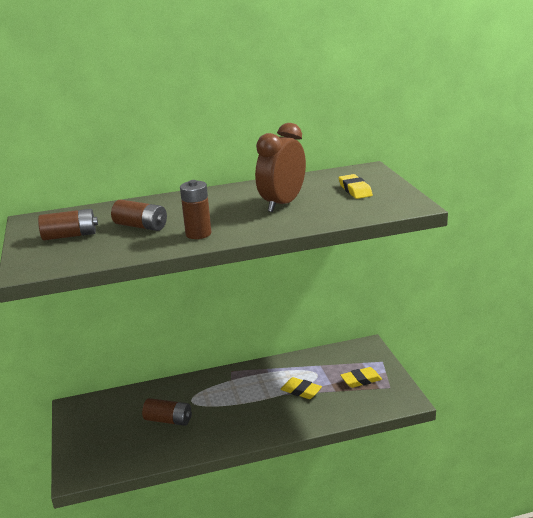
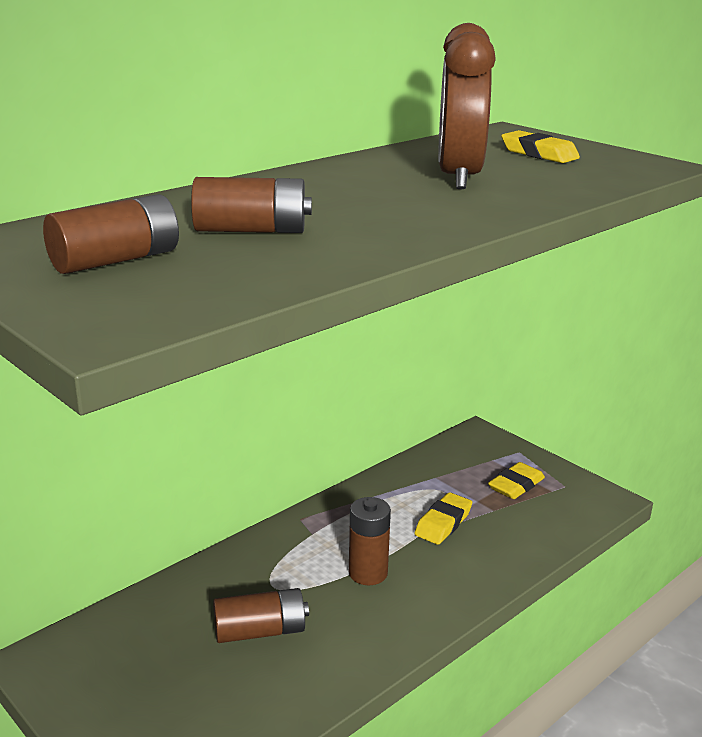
camera: 30 degrees left, 0 degrees up
brown battery [180,180,212,239] -> brown battery moved to [349,497,391,585]
yellow eraser [280,377,322,399] -> yellow eraser turned 60 degrees counterclockwise [414,492,472,545]

